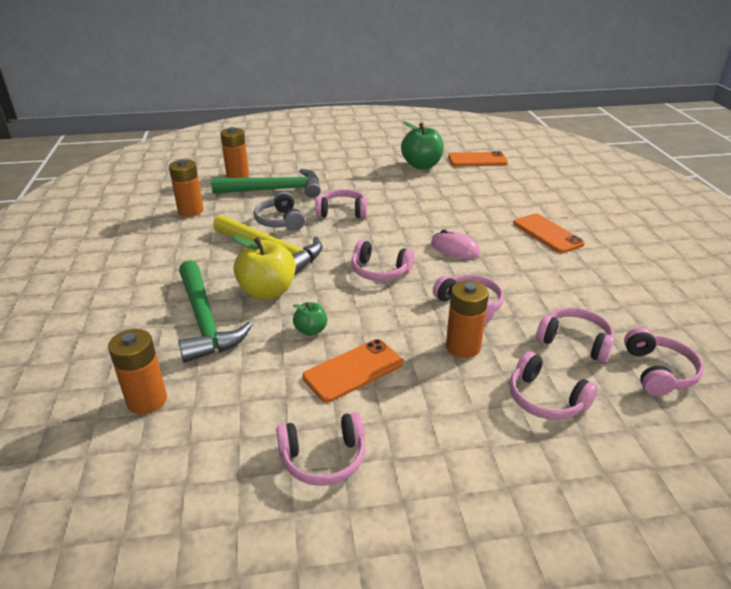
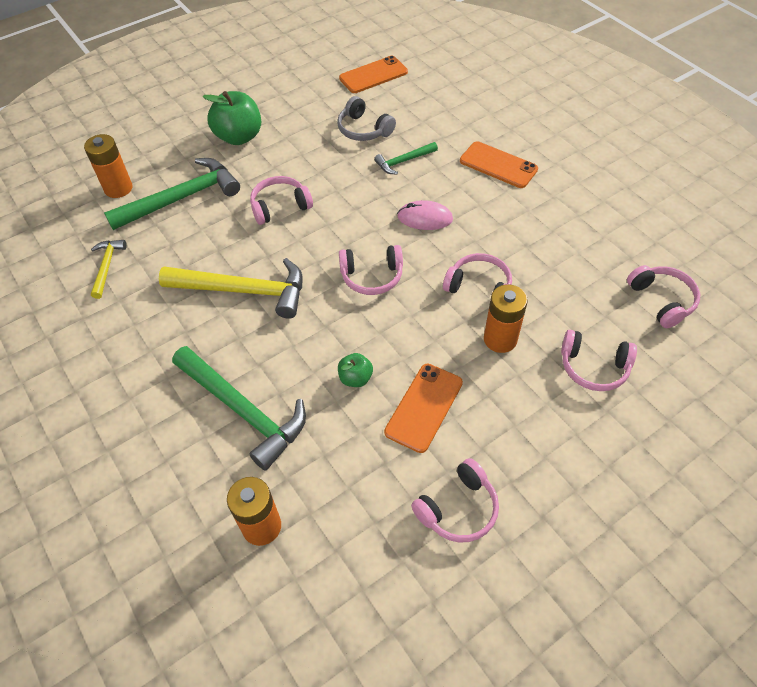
camera: 25 degrees left, 20 degrees up
orange battery [169,159,204,217] -> yellow hammer [91,240,127,299]
yellow apple [232,235,296,300] -> none
grey headphones [254,192,305,231] -> grey headphones moved to [337,96,396,141]
green apple [401,122,444,169] -> green apple moved to [203,91,261,145]
pink headphones [536,308,614,363] -> none
none -> green hammer [374,142,438,174]

